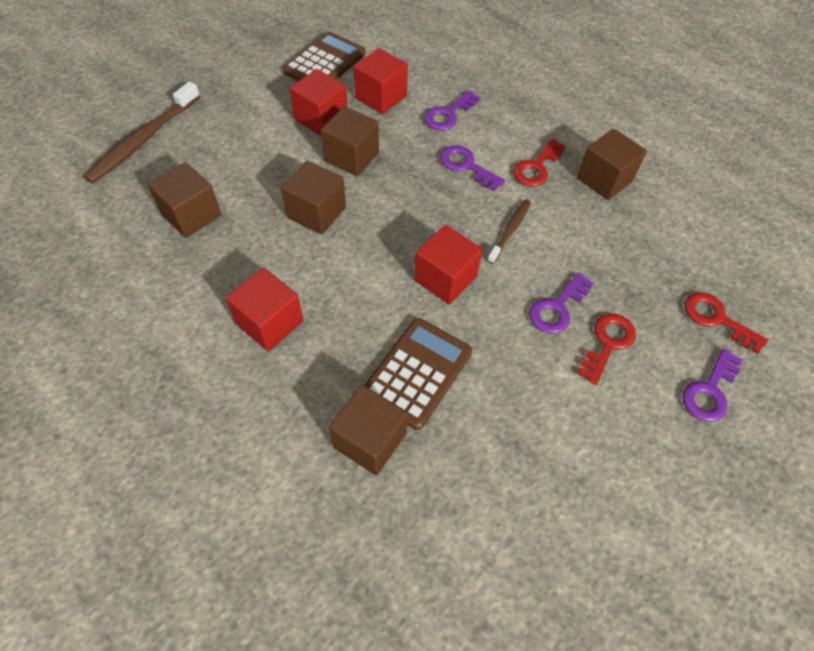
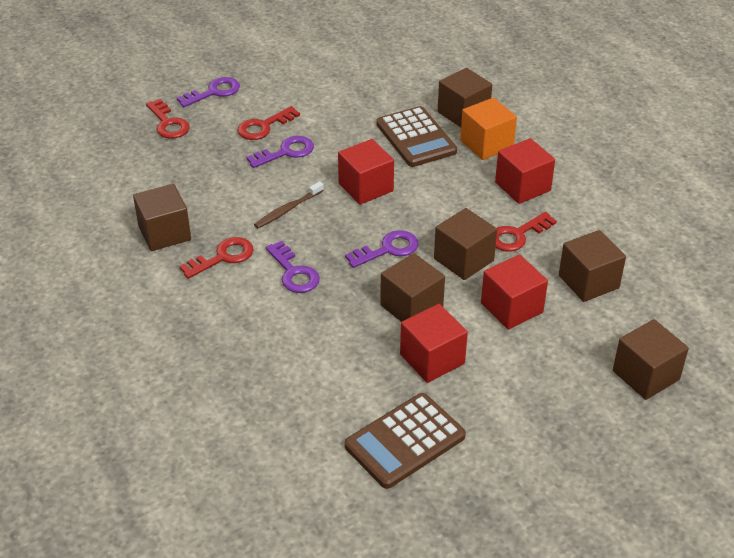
camera: 160 degrees left, 15 degrees down
brown toothbrush [84,81,200,183] -> brown cube [613,319,689,400]
red cube [353,48,408,114] -> red cube moved to [481,255,548,330]
brown calculator [364,318,472,430] -> brown calculator turned 75 degrees counterclockwise [376,106,457,167]
purple key [424,90,480,131] -> purple key moved to [345,230,419,268]
none -> orange cube [460,98,517,160]
none -> red key [495,212,557,251]

